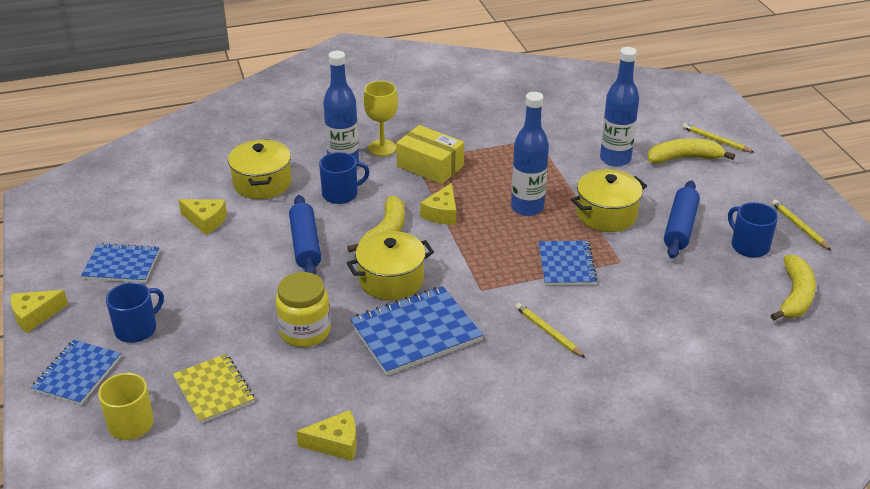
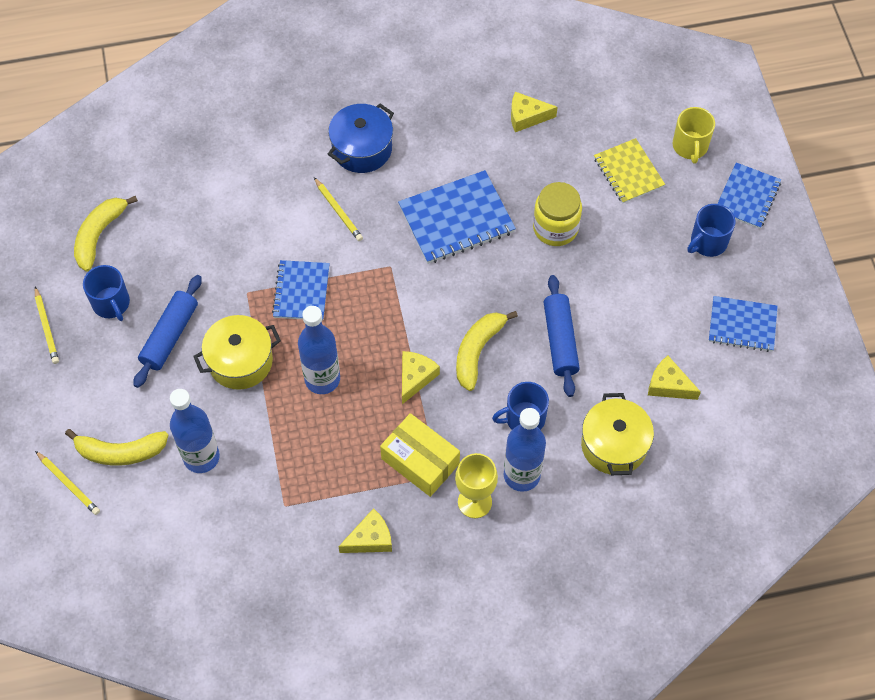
camera: 175 degrees left, 25 degrees up
yellow cheese [10,290,68,333] -> yellow cheese moved to [338,508,392,553]
yellow pot [347,231,434,300] -> none
none -> blue pot [328,103,394,173]

